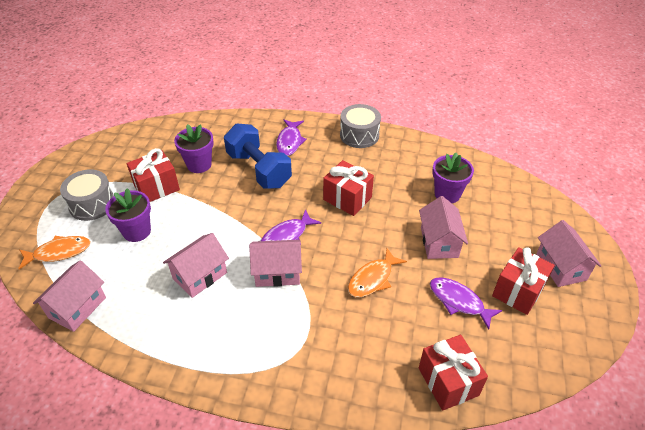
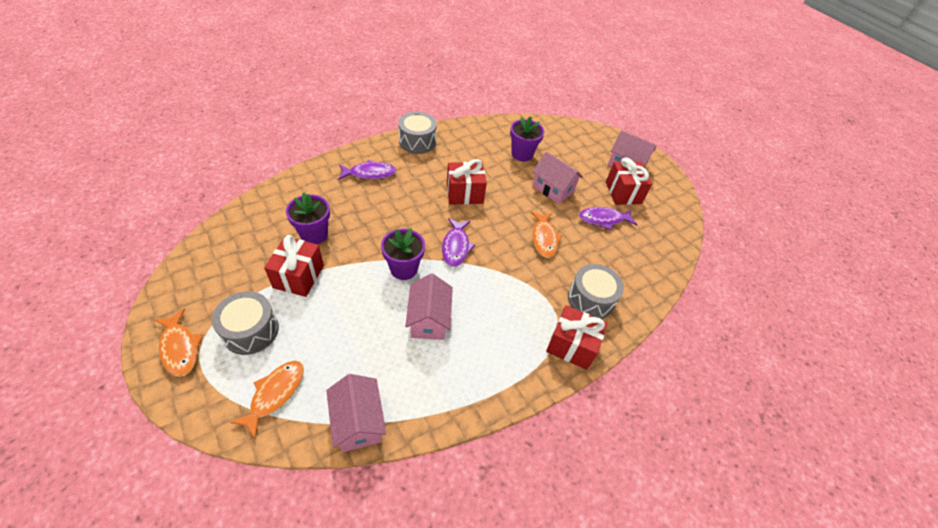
camera: 50 degrees left, 5 degrees up
purple flower pot [105,188,151,242] -> purple flower pot moved to [381,228,425,280]
blue dumbbell [224,123,292,189] -> none
pink house [249,240,302,287] -> none
purple fish [276,119,307,156] -> purple fish turned 60 degrees counterclockwise [338,160,397,180]
red gift [419,335,488,411] -> red gift moved to [546,305,607,370]
none -> orange fish [154,309,203,377]
none -> grey drum [568,264,624,319]

